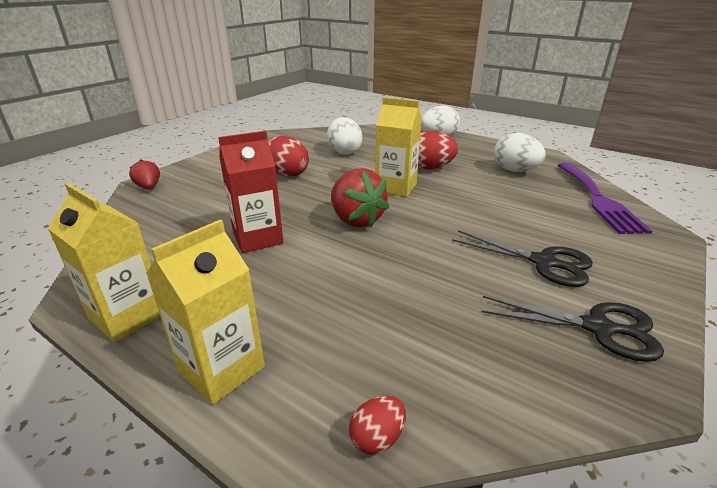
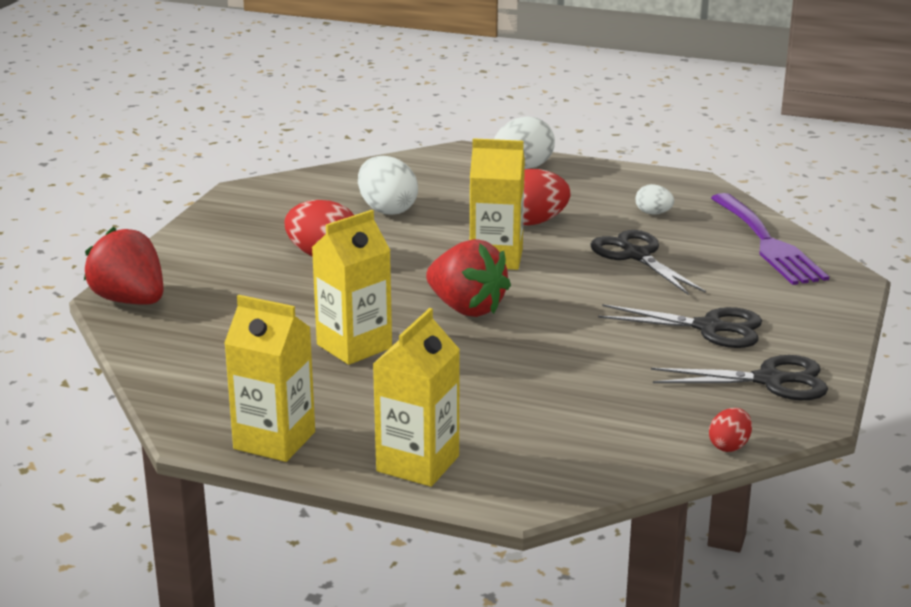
camera: 15 degrees left, 5 degrees down
red strawberry [129,159,160,189] -> red strawberry [84,227,163,305], size x1.78
red carton [218,131,284,253] -> yellow carton [312,210,392,365]
red egg [349,396,406,455] -> red egg moved to [709,408,752,452]
white egg [494,133,546,172] -> white egg [636,184,674,215], size x0.54
none -> black scissors [590,230,706,295]

